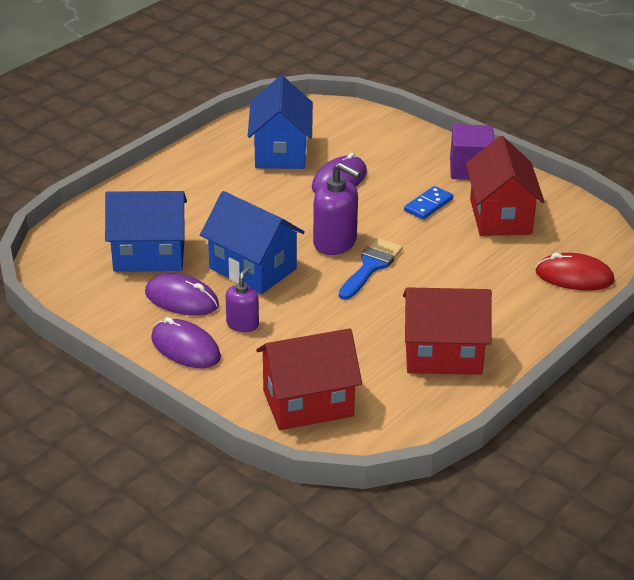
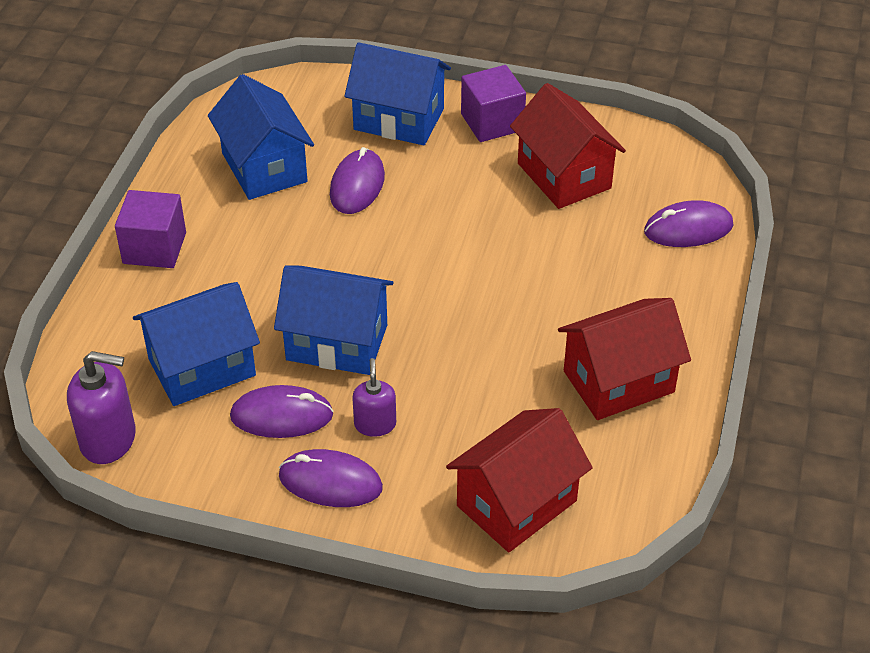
camera: 25 degrees left, 10 degrees up
purple soap dispenser [313,162,361,255] -> purple soap dispenser moved to [67,351,136,464]
blue brush [339,238,403,300] -> none
blue domino [404,186,453,220] -> none
red mouse [535,253,615,291] -> purple mouse [644,200,733,247]
none -> purple cube [115,190,186,268]
none -> blue house [344,42,451,145]

